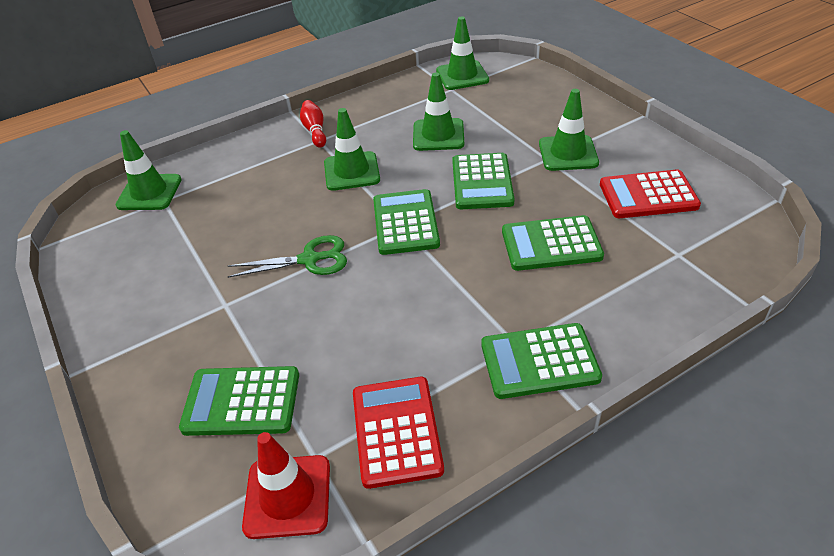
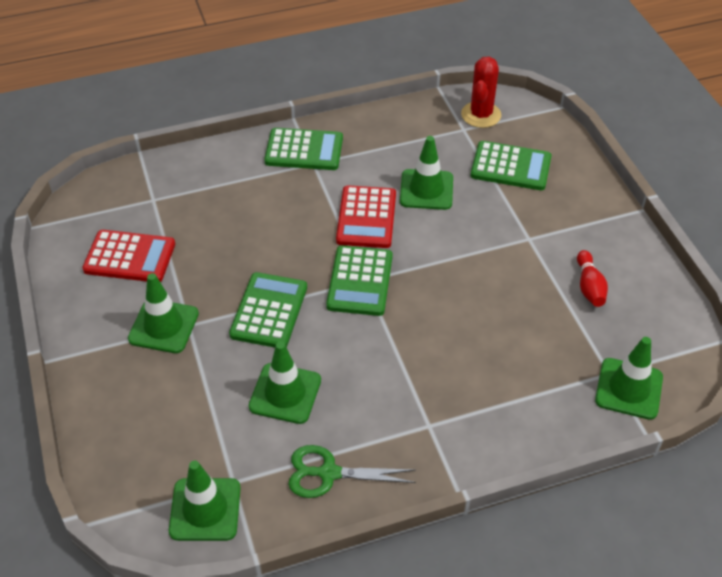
camera: 170 degrees left, 5 degrees up
green scissors [228,235,347,278] -> green scissors moved to [288,445,416,498]
red traffic cone [242,432,330,539] -> red cactus [461,57,501,128]
red bowling pin [300,100,326,148] -> red bowling pin moved to [577,250,608,307]
green traffic cone [324,108,380,191] -> green traffic cone moved to [400,136,453,210]
red calculator [353,377,444,489] -> red calculator moved to [336,185,396,248]
green calculator [502,215,604,271] -> none

